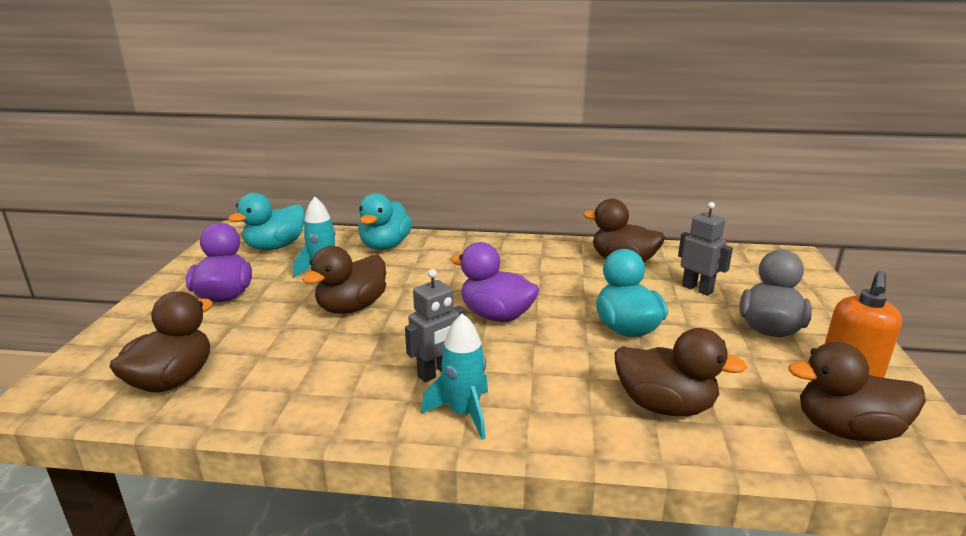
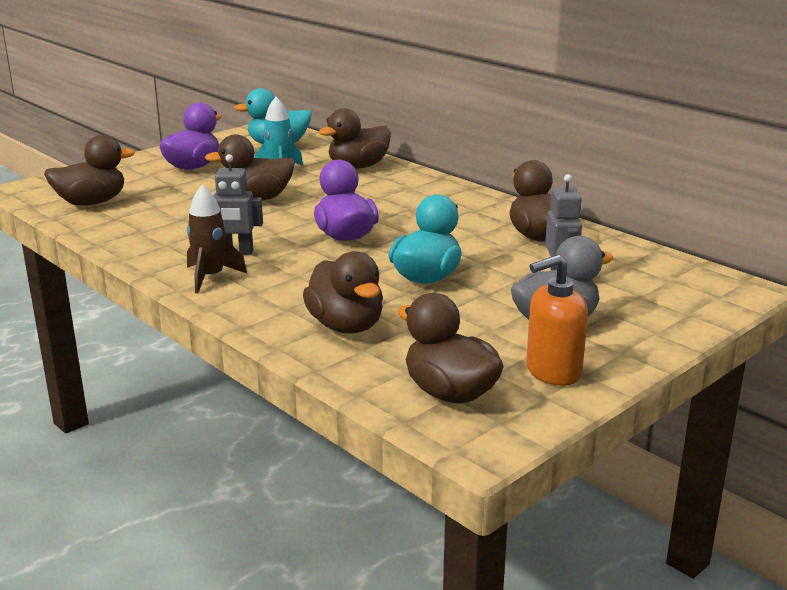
camera: 40 degrees right, 0 degrees up
turquoise duck [358,193,412,250] -> brown duck [319,108,391,169]
turquoise rocket [421,313,488,440] -> brown rocket [187,184,247,293]

